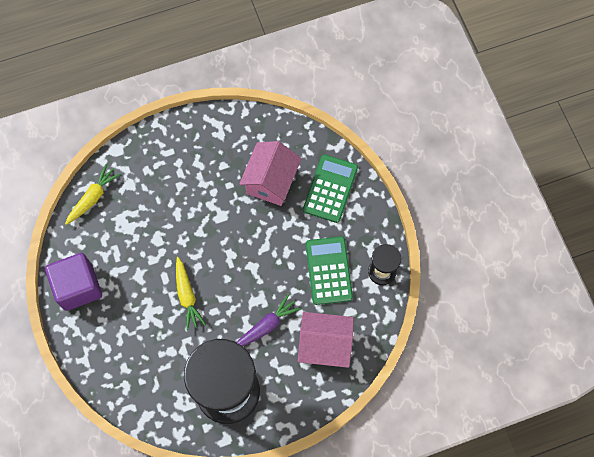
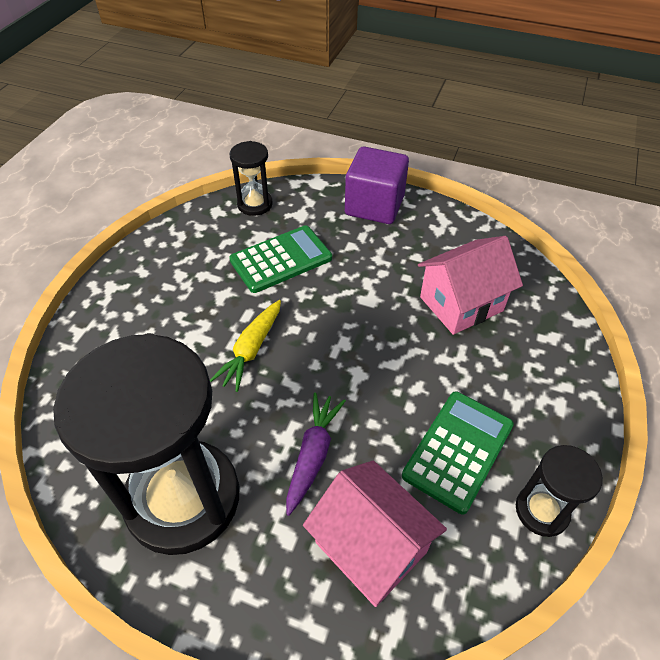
camera: 40 degrees right, 20 degrees down
purple cube [45,253,102,311] -> purple cube moved to [345,146,409,224]
yellow carrot [65,164,120,225] -> black hourglass [230,141,273,216]
purple carrot [237,294,301,346] -> purple carrot turned 75 degrees counterclockwise [286,392,346,516]
green calculator [303,154,358,223] -> green calculator moved to [229,225,332,293]

